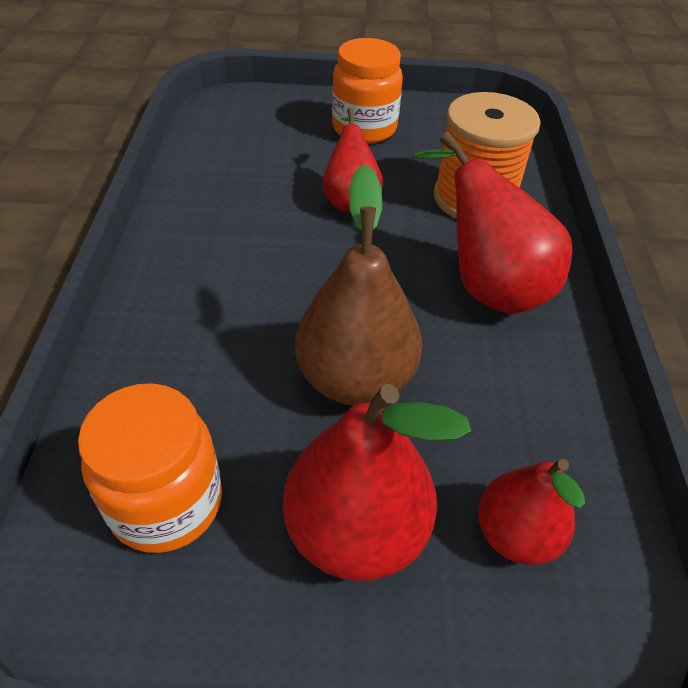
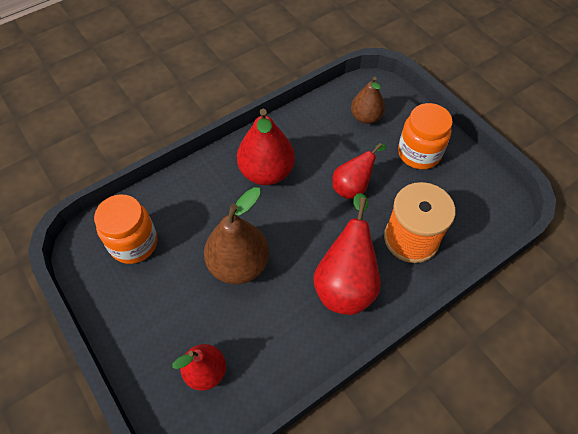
camera: 55 degrees right, 10 degrees up
red pear [283,384,472,581] -> red pear moved to [237,109,295,185]
none -> brown pear [351,77,385,124]

